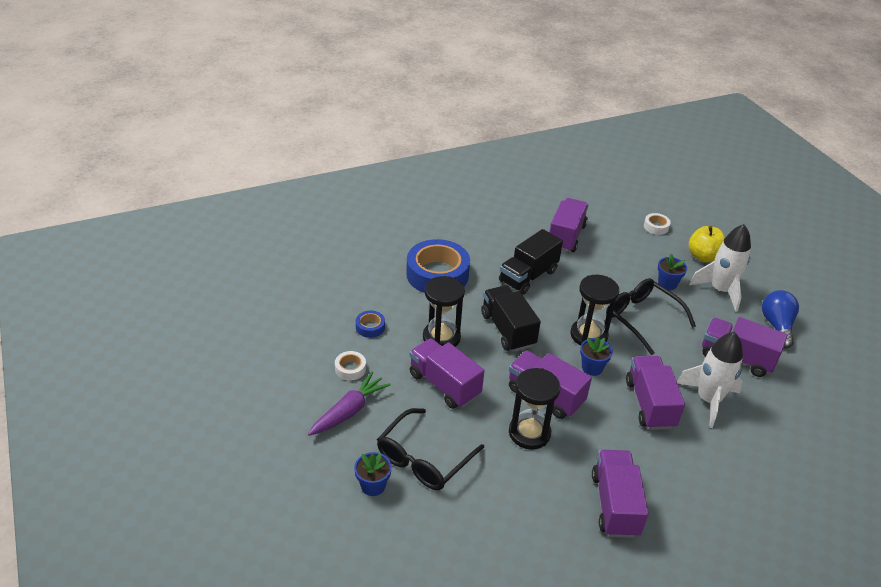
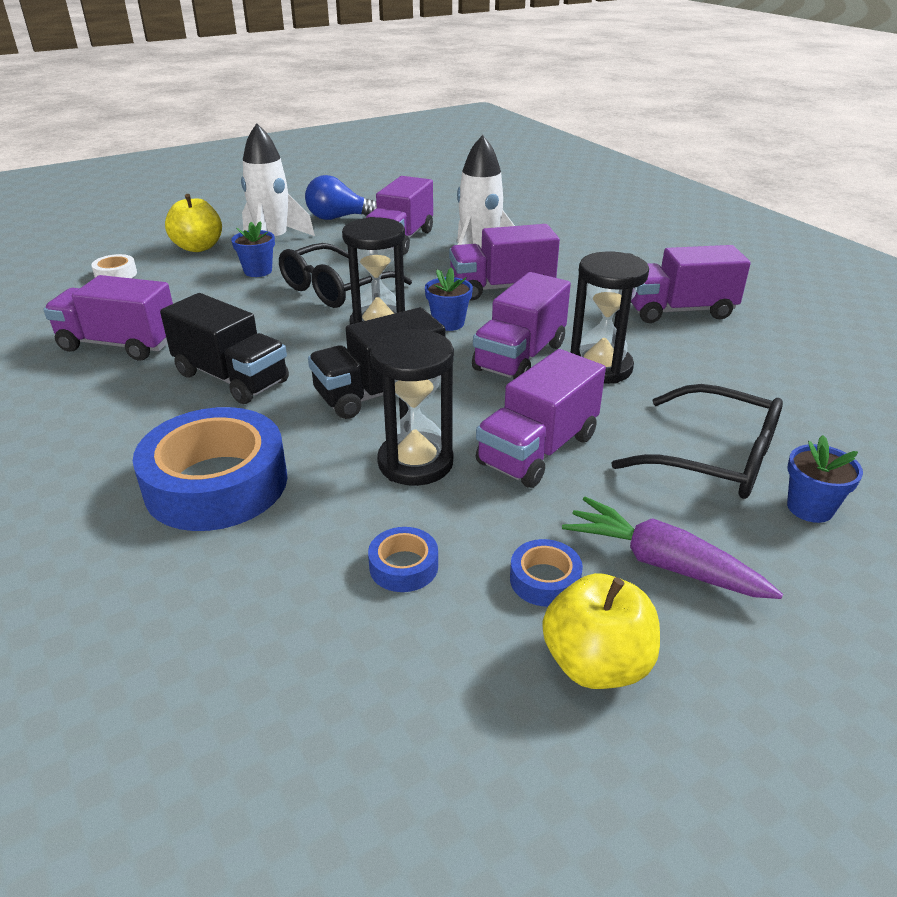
camera: 95 degrees left, 5 degrees down
white tape [335,351,366,381] -> blue tape [510,539,583,607]
none -> yellow apple [543,573,660,689]

